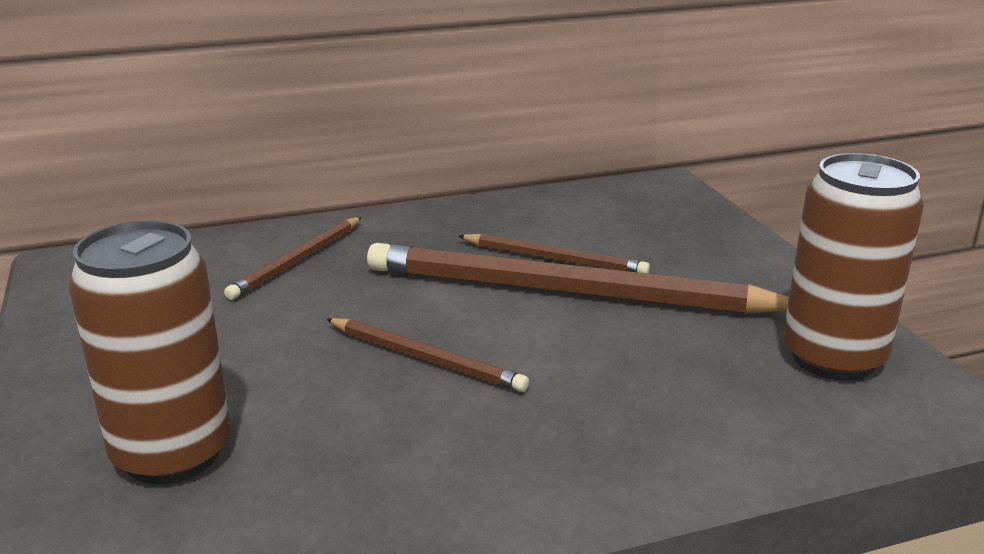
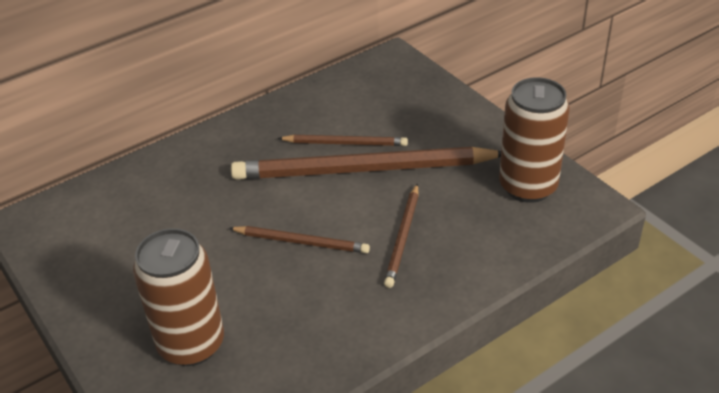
camera: 15 degrees left, 15 degrees up
brown pencil [224,217,362,300] -> brown pencil moved to [384,184,418,288]

